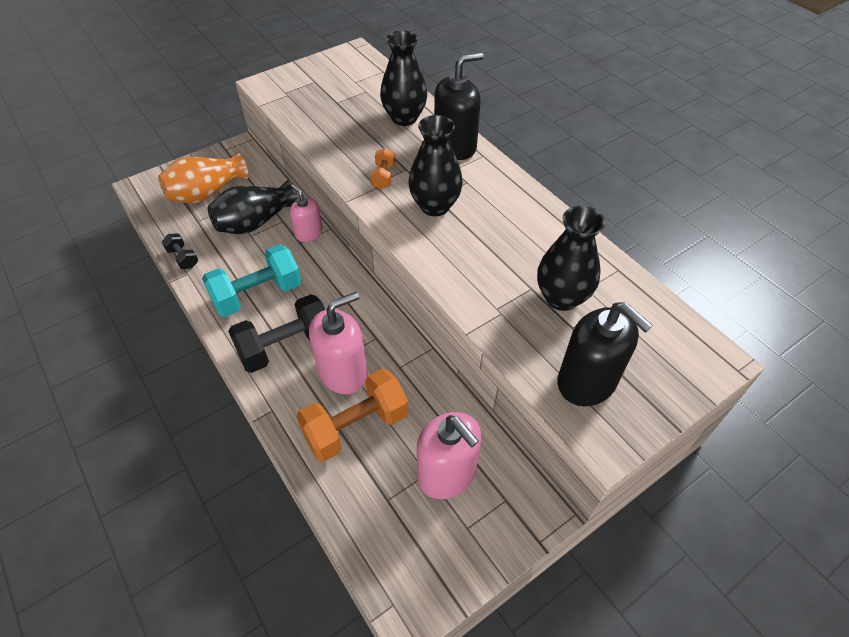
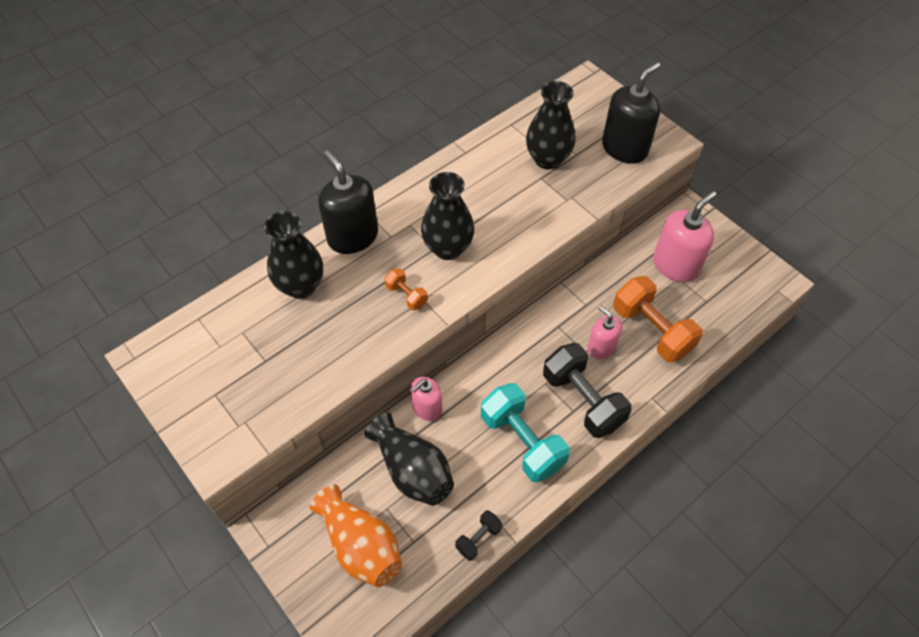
camera: 95 degrees left, 5 degrees up
pink soap dispenser [309,292,367,394] -> pink soap dispenser [587,305,622,359], size x0.61
orange dumbbell [370,148,395,189] -> orange dumbbell turned 45 degrees clockwise [384,268,428,311]

